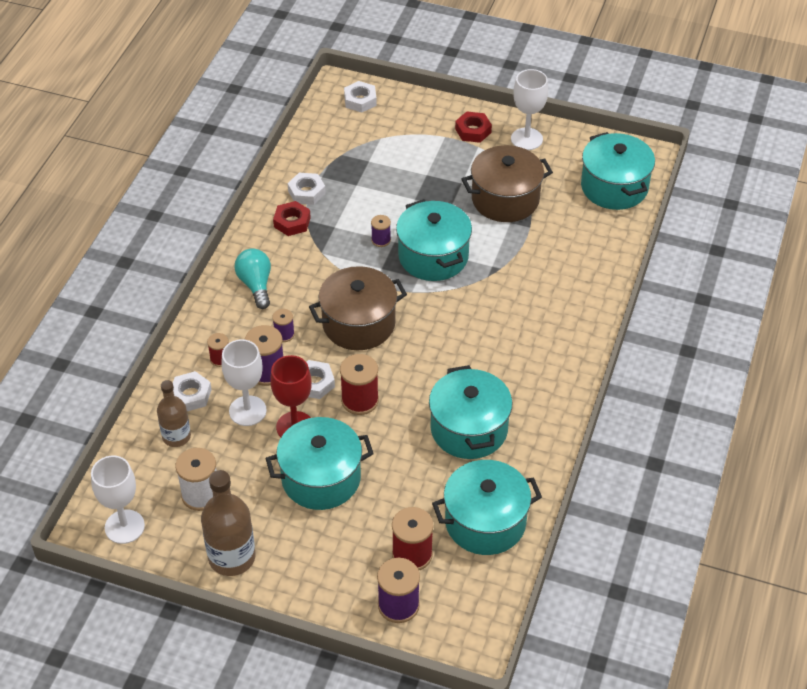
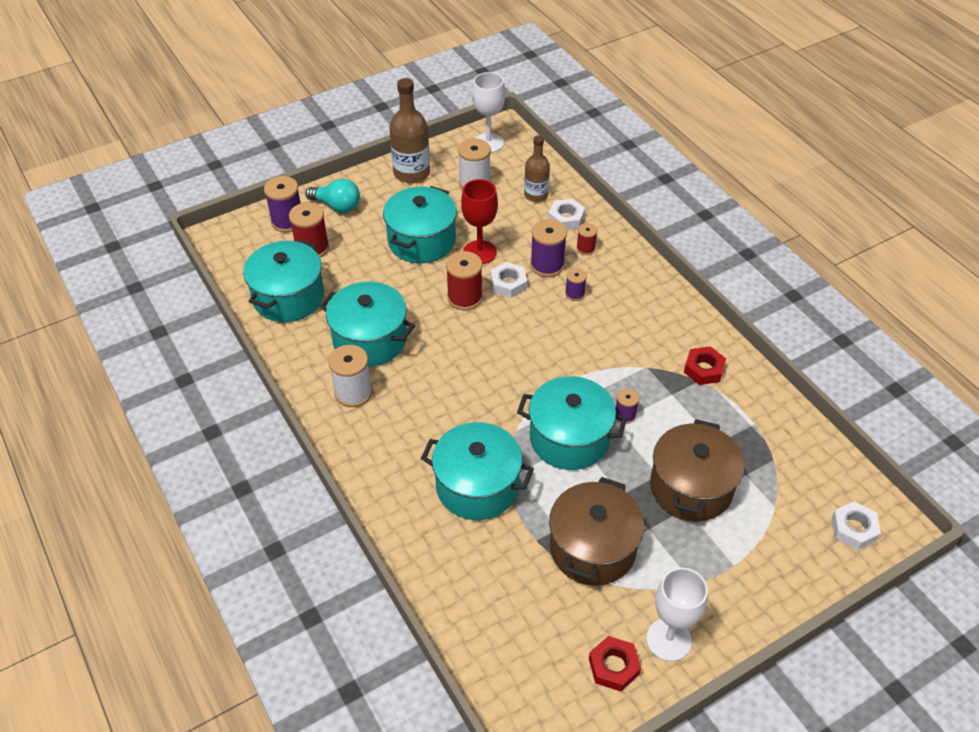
camera: 130 degrees right, 0 degrees up
white goblet [221,339,267,426] -> none
turquoise light bulb [234,248,271,309] -> turquoise light bulb moved to [305,179,360,213]
white nut [288,173,326,205] -> none
brown pot [309,266,407,350] -> brown pot moved to [650,419,745,522]
red nut [455,112,492,143] -> red nut moved to [589,636,641,691]
turquoise pot [581,132,655,210] -> turquoise pot moved to [421,422,534,520]
none -> white spool [328,345,373,407]

